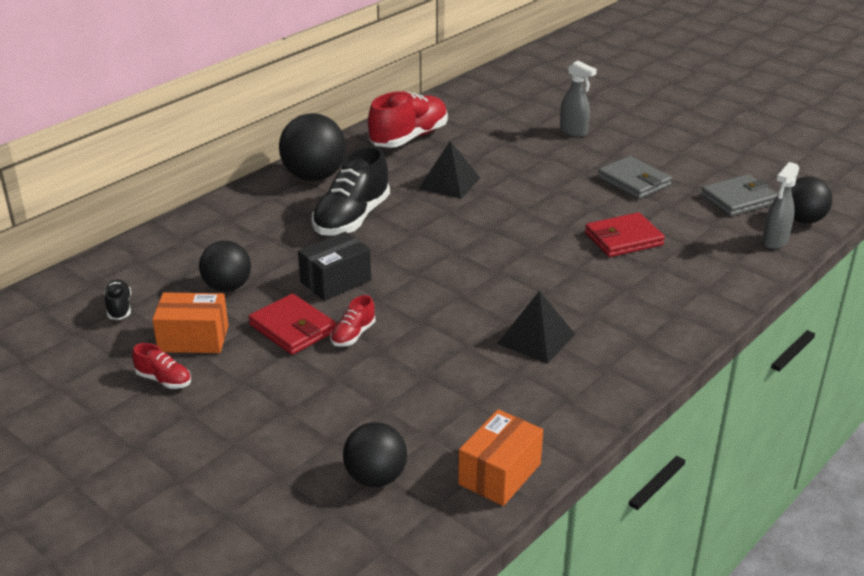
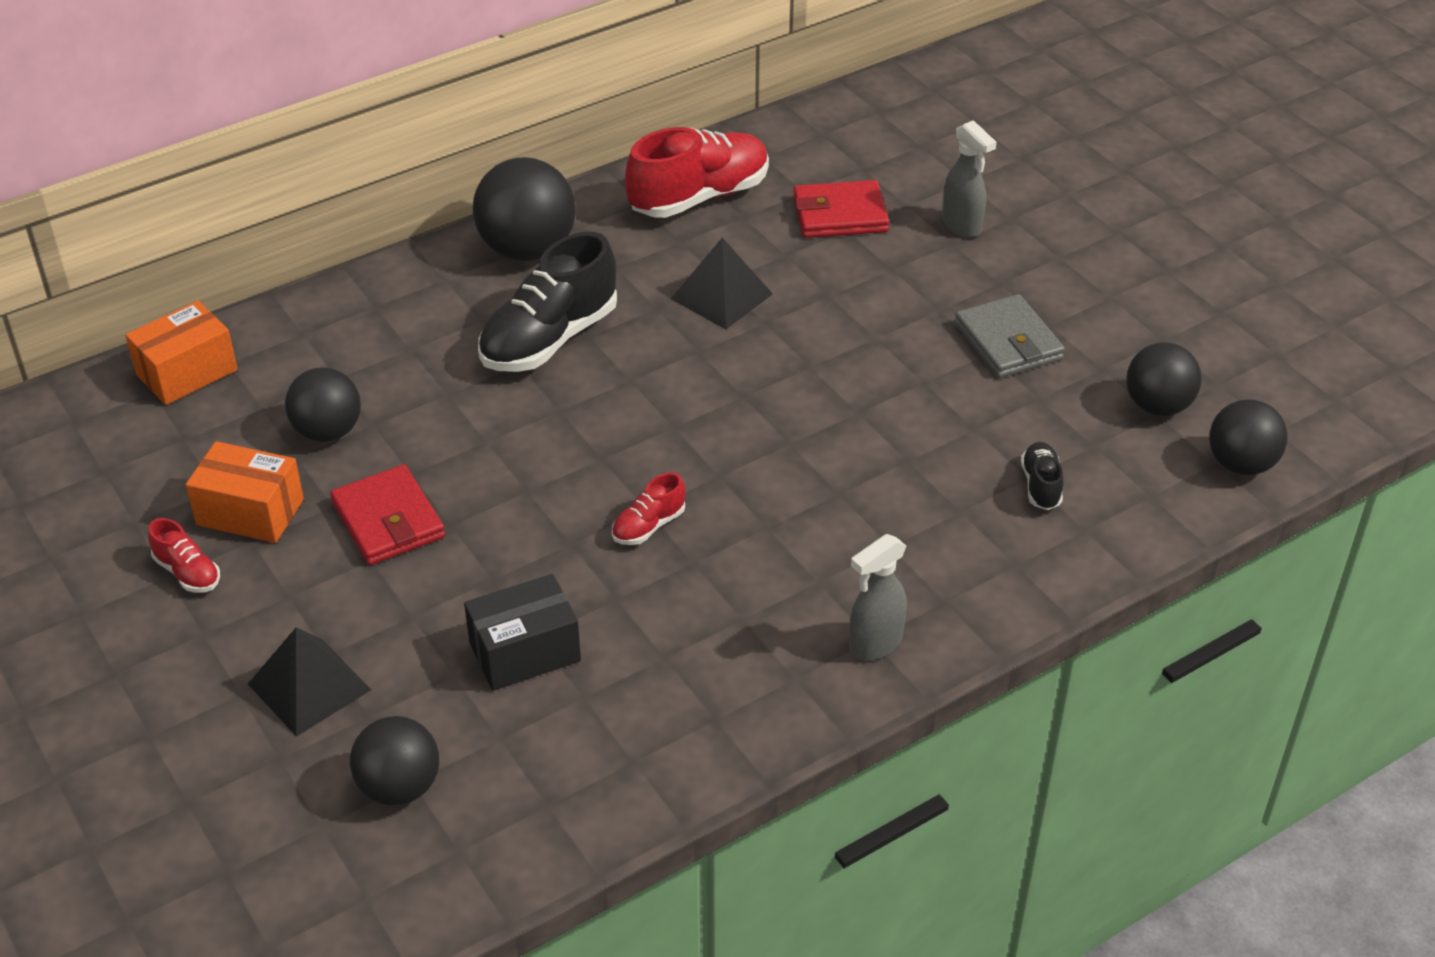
camera: 15 degrees right, 10 degrees up
black shoe [104,280,131,320] -> black shoe moved to [1021,442,1063,510]
black box [298,232,371,301] -> black box moved to [464,574,581,691]
red shoe [330,295,375,347] -> red shoe moved to [612,472,686,545]
orange box [458,409,543,506] -> orange box moved to [125,301,237,405]
black pyramid [497,291,575,364] -> black pyramid moved to [248,627,371,737]
red wallet [585,212,665,257] -> red wallet moved to [793,180,889,238]
grey wallet [701,174,778,216] -> black ball [1126,342,1201,416]
grey spray bottle [762,162,799,249] -> grey spray bottle moved to [849,534,907,660]

